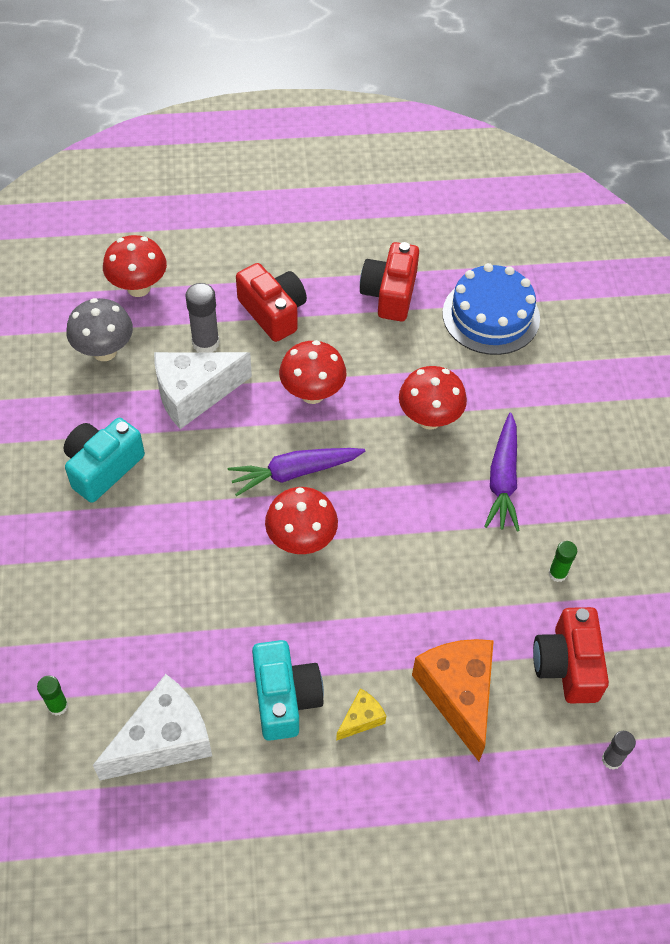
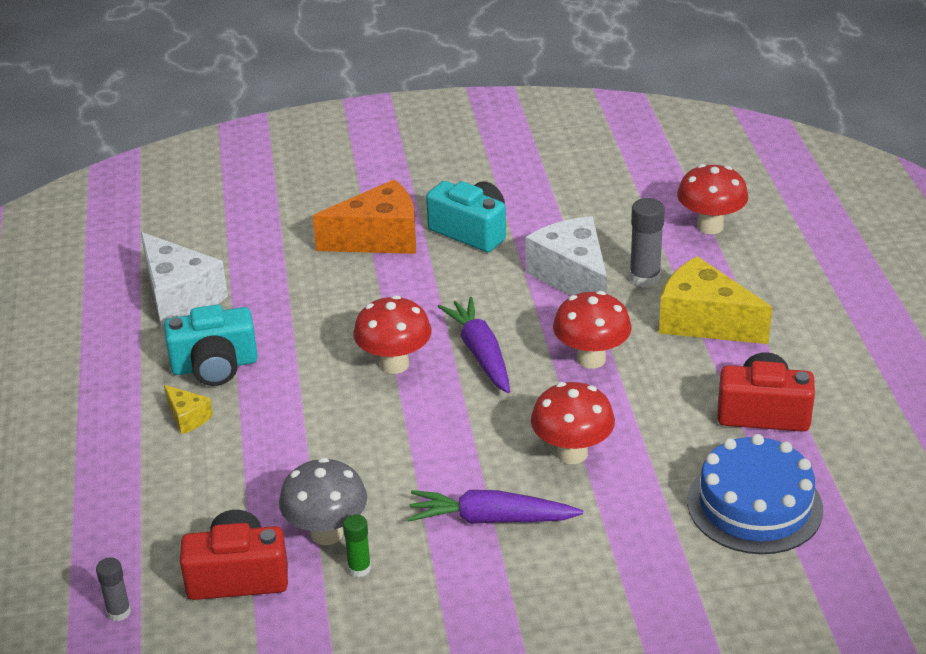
camera: 90 degrees right, 20 degrees down
green glue stick [37,675,68,716] -> none
grey mushroom [66,298,133,361] -> grey mushroom moved to [279,458,367,545]
red camera [236,263,307,342] -> yellow cheese [659,256,772,344]
orange cheese [412,639,494,762] -> orange cheese moved to [313,179,416,254]

